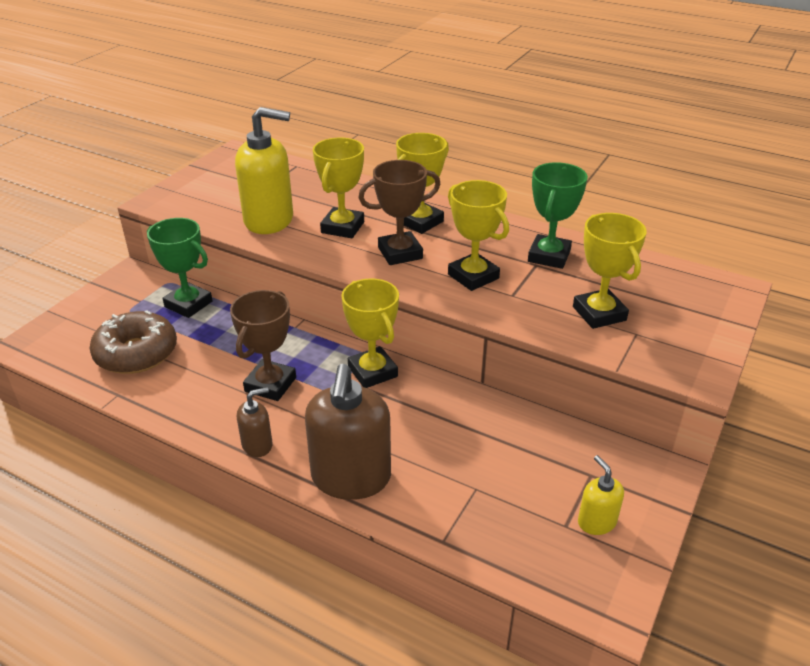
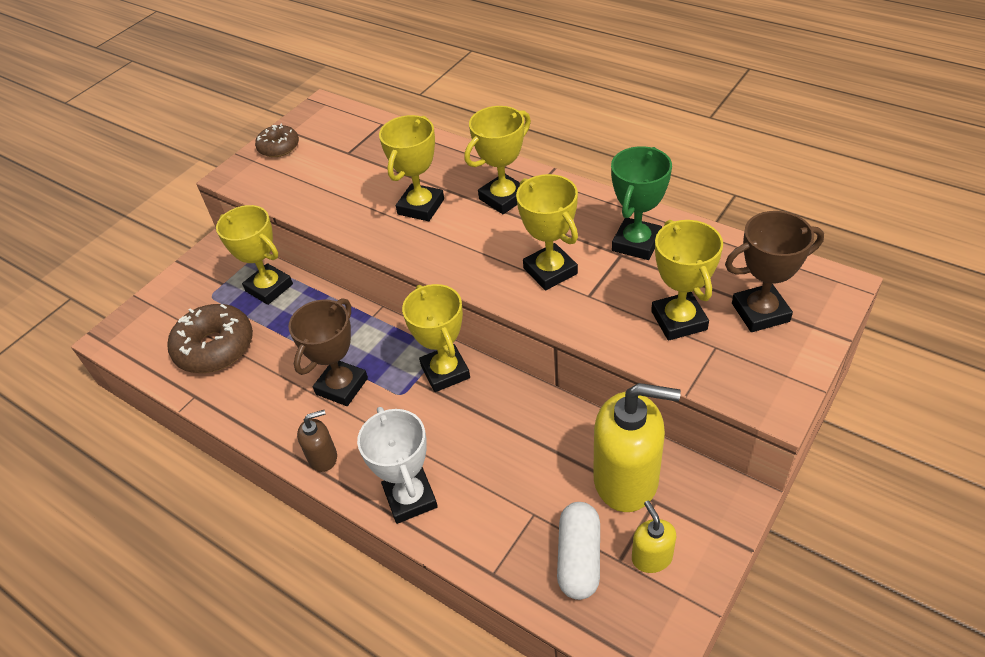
camera: 10 degrees right, 10 degrees up
green trophy [147,218,213,318] -> yellow trophy [216,205,293,305]
yellow soap dispenser [235,107,293,234] -> yellow soap dispenser moved to [593,383,681,512]
brown soap dispenser [305,364,391,500] -> white trophy [357,407,438,524]
brown trophy [358,160,441,265] -> brown trophy moved to [725,211,824,332]
none -> brown donut [255,124,299,157]
none -> white capsule [557,502,600,600]

